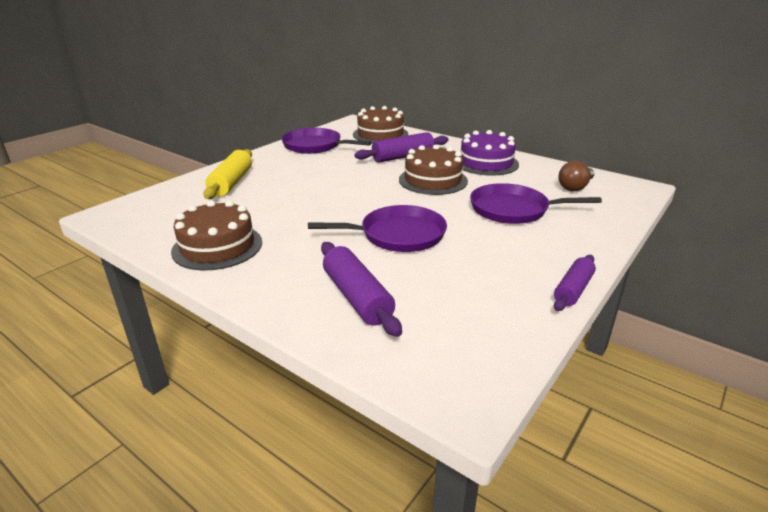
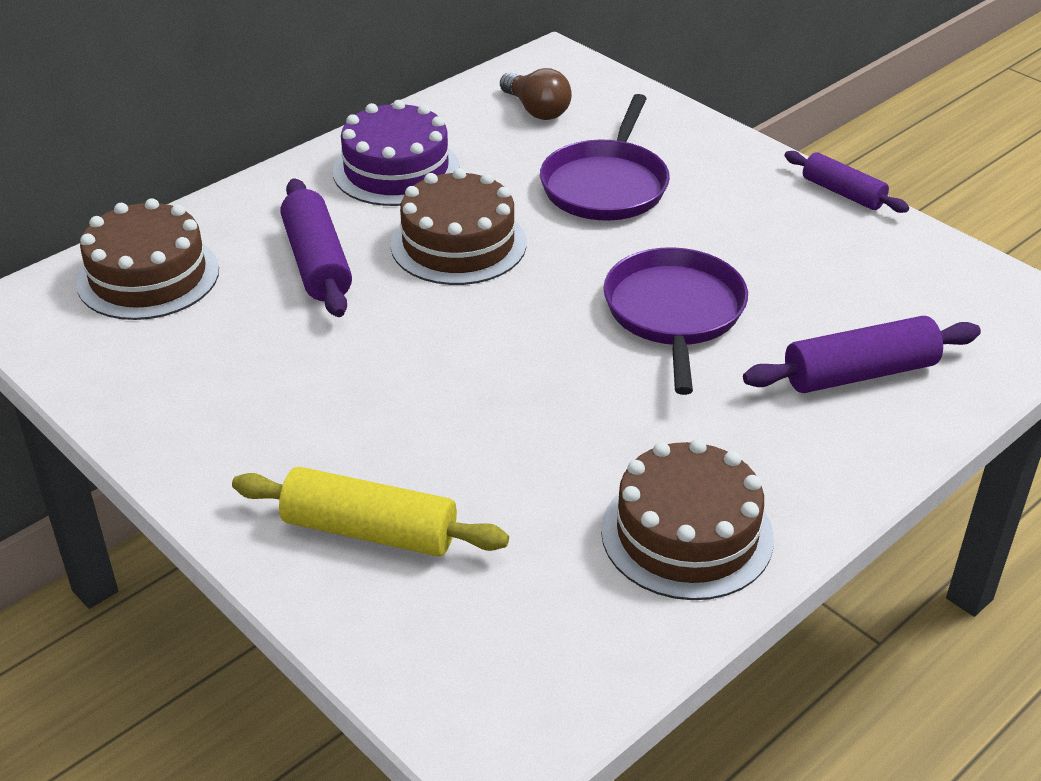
camera: 80 degrees left, 10 degrees up
purple pan [281,128,372,154] -> none

